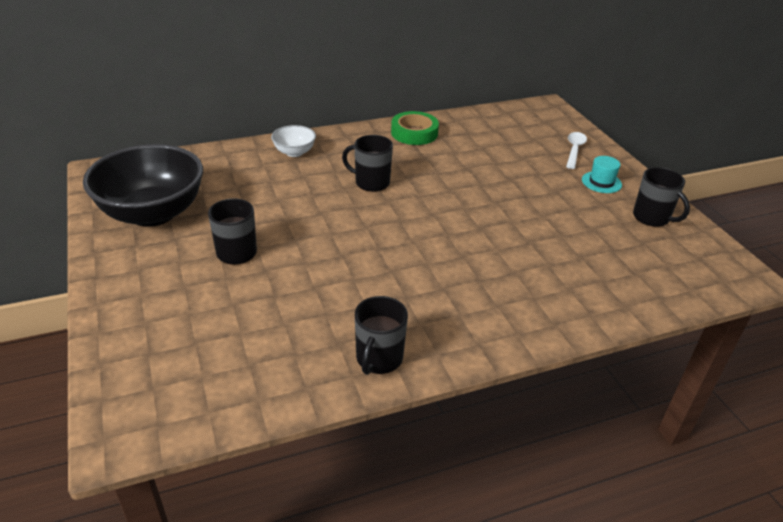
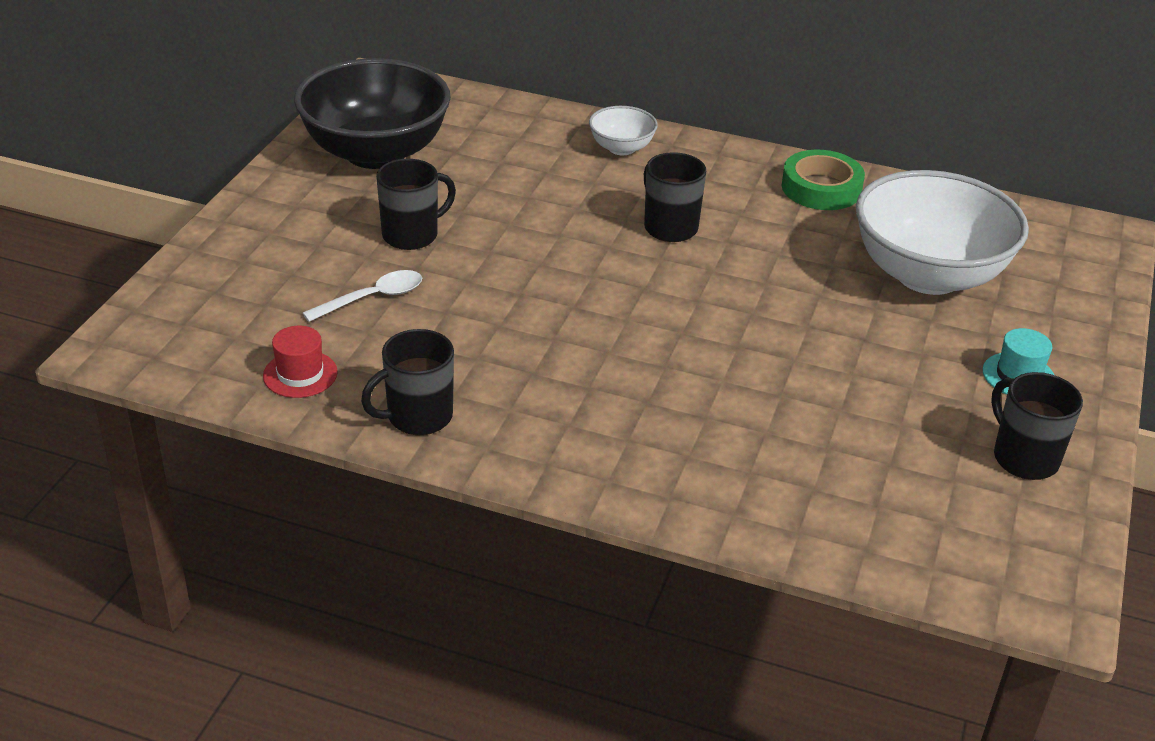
camera: 40 degrees right, 0 degrees up
white spoon [566,132,587,169] -> white spoon moved to [303,270,422,322]
black mug [633,167,690,227] -> black mug turned 150 degrees clockwise [991,372,1083,480]
none -> red hat [263,326,338,398]
none -> white bowl [856,170,1029,295]

